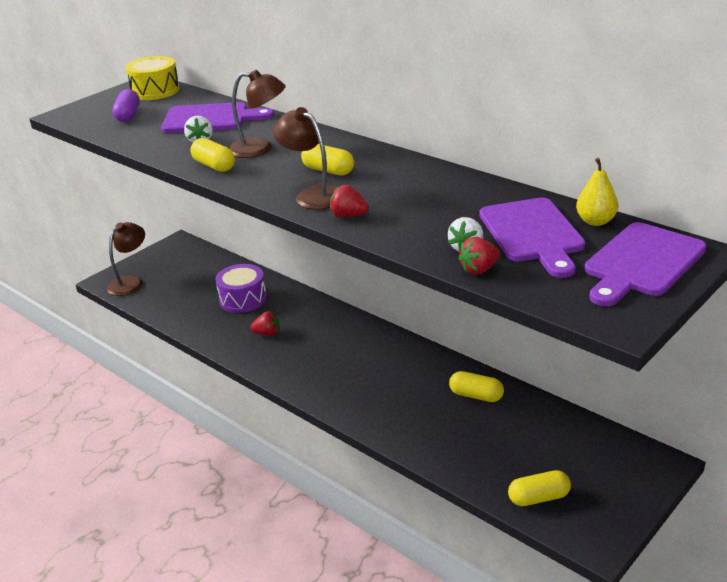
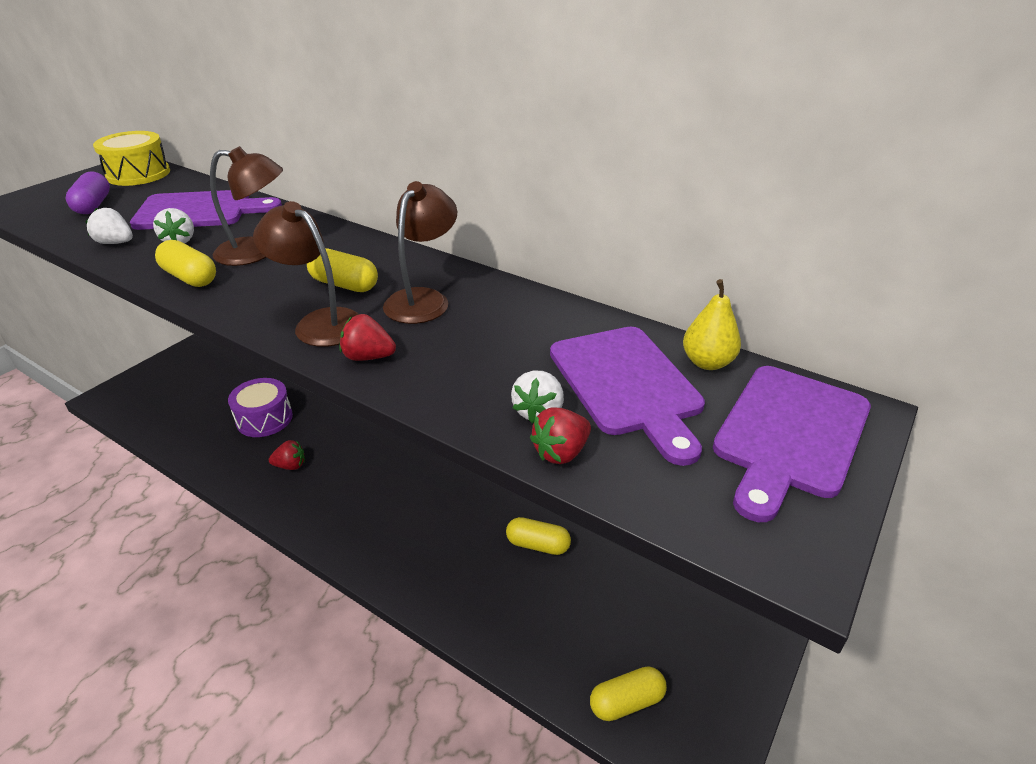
camera: 10 degrees left, 5 degrees up
brown lamp [107,222,145,296] -> brown lamp moved to [383,181,457,324]
none -> white strawberry [85,208,133,244]

